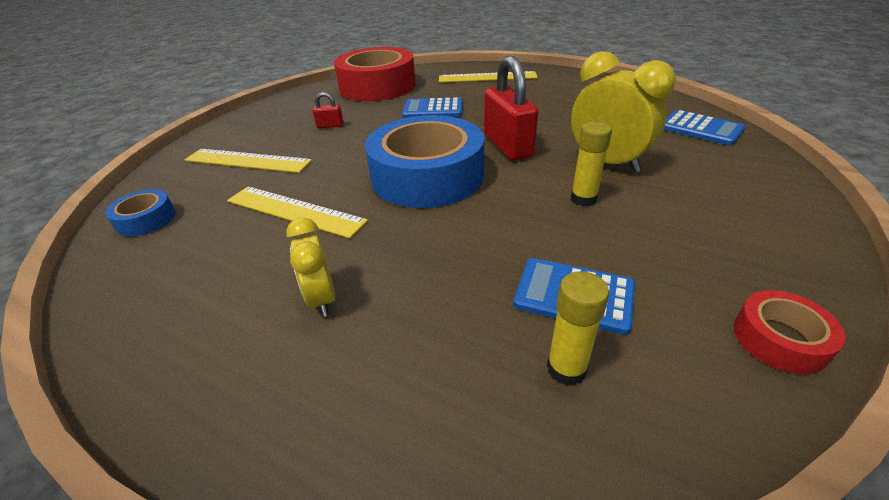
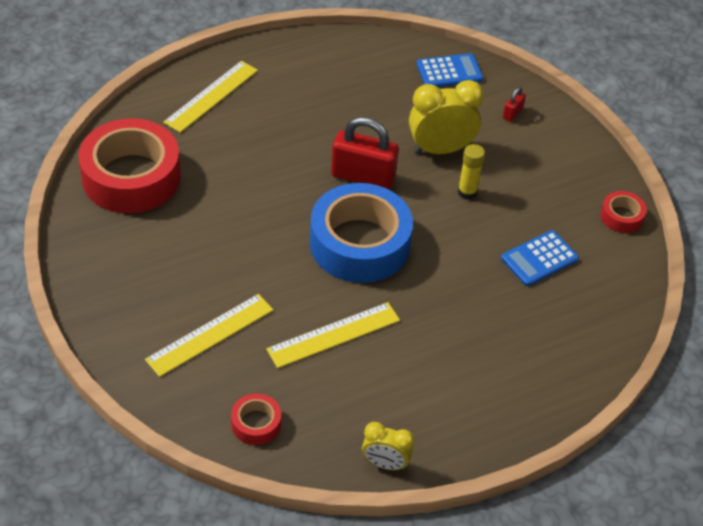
camera: 60 degrees left, 10 degrees up
blue tape [105,189,176,237] -> red tape [231,393,281,445]
yellow clock [286,217,335,317] -> yellow clock moved to [362,422,414,470]
red padlock [312,92,344,128] -> red padlock moved to [503,86,526,122]
blue calculator [402,97,462,118] -> none
yellow glue stick [547,271,609,386] -> none

